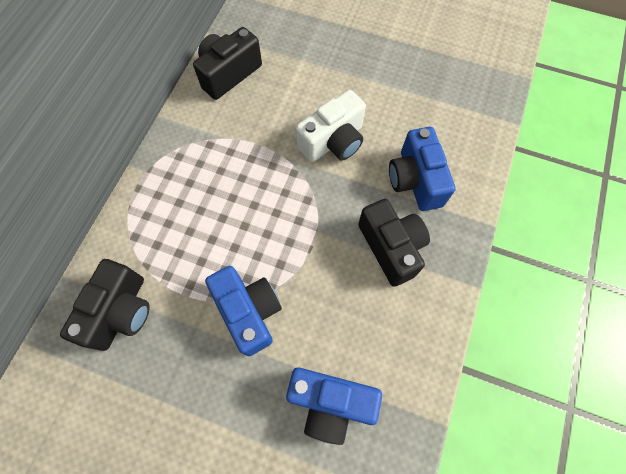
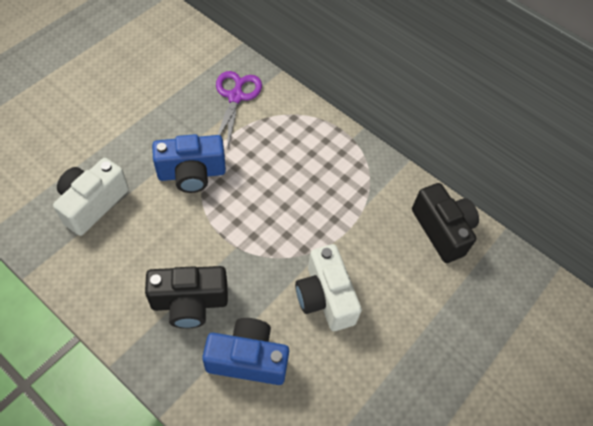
camera: 105 degrees right, 10 degrees down
black camera [60,259,150,351] -> purple scissors [216,71,262,147]
blue camera [286,368,382,445] -> white camera [53,158,129,236]

